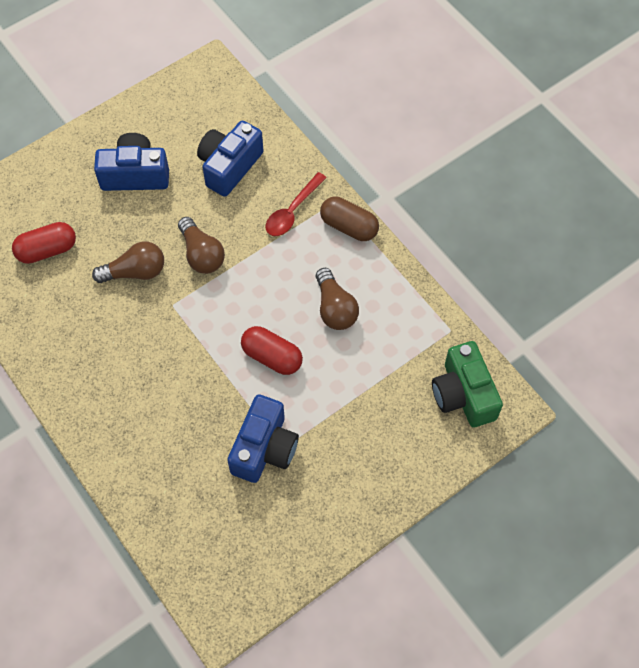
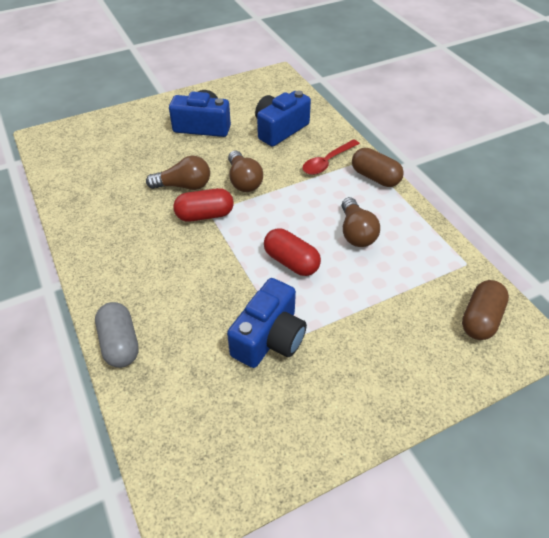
camera: 10 degrees right, 15 degrees down
red capsule [12,222,76,264] -> red capsule moved to [174,188,234,222]
green camera [432,341,503,427] -> brown capsule [462,280,509,340]
none -> grey capsule [95,302,139,368]

